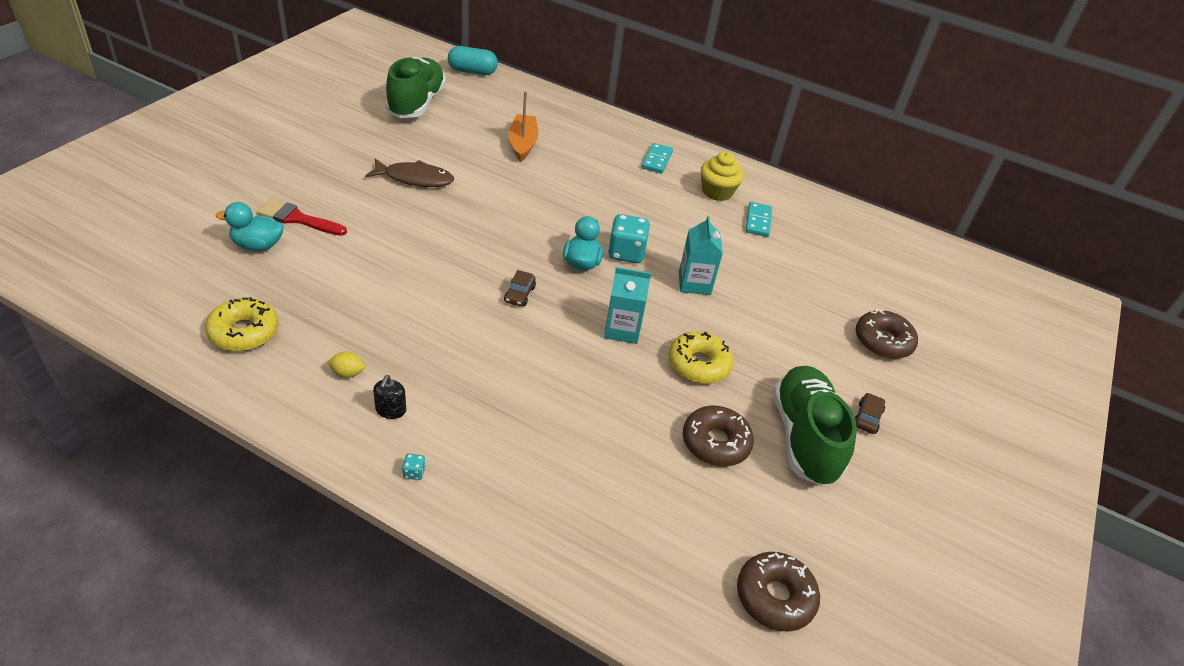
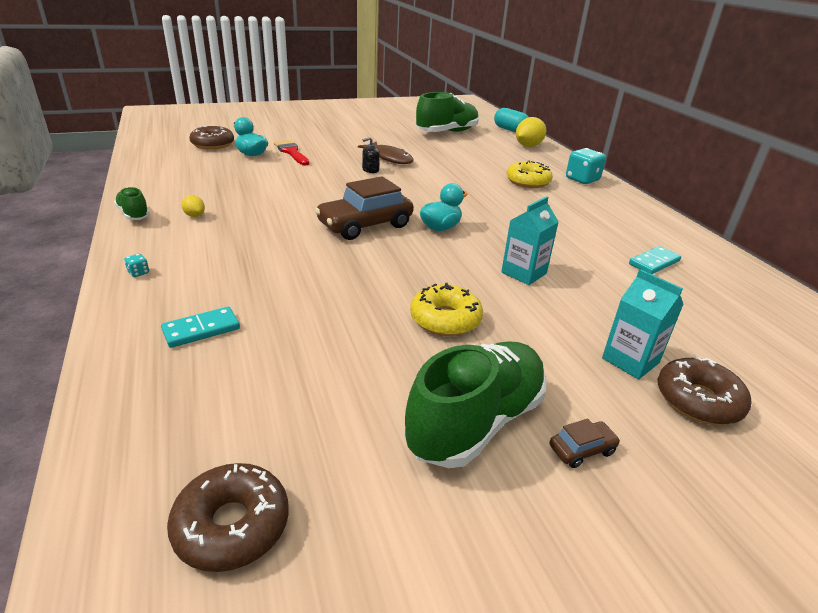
camera: 45 degrees right, 10 degrees down
yellow donut [205,297,279,351] -> yellow donut moved to [506,161,553,188]
black soap dispenser [373,375,406,419] -> black soap dispenser moved to [362,137,380,173]
brown car [504,270,536,306] -> brown car [315,176,413,240], size x2.36
orange boat [509,91,538,162] -> none
turquoise carton [604,267,651,344] -> turquoise carton moved to [602,269,684,380]
turquoise dice [608,214,650,263] -> turquoise dice moved to [566,148,606,184]
turquoise domino [642,143,673,174] -> turquoise domino moved to [161,307,240,348]
brown donut [683,406,754,466] -> brown donut moved to [189,126,234,150]
yellow cupcake [701,152,744,201] -> none
none -> green shoe [114,187,150,220]
none -> yellow lemon [516,117,546,147]

